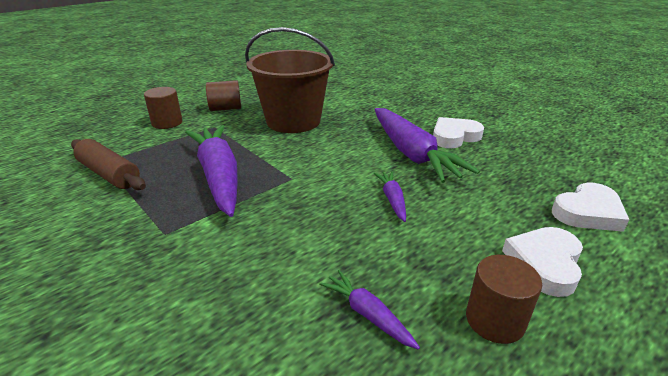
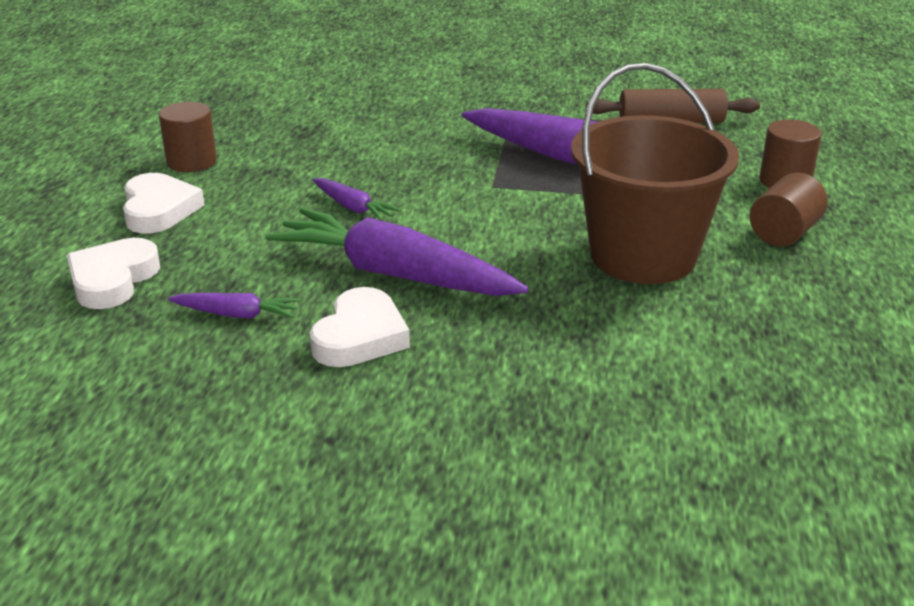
camera: 140 degrees right, 0 degrees up
purple carrot [319,270,420,350] -> purple carrot moved to [168,293,301,319]

